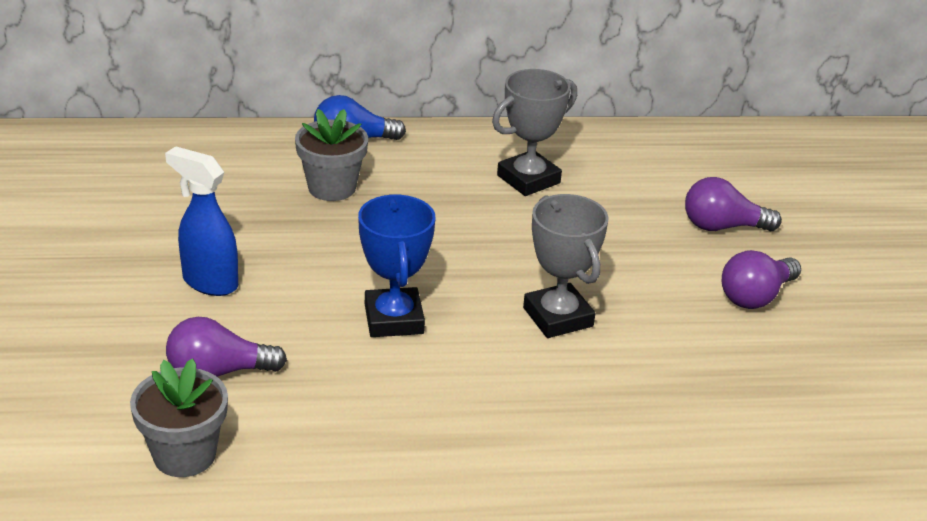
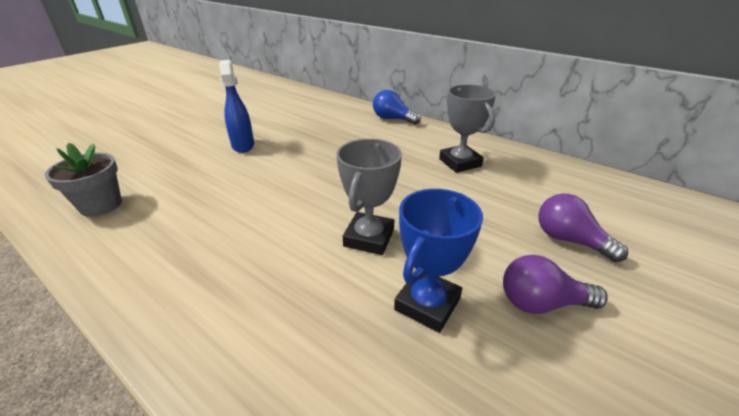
camera: 45 degrees right, 0 degrees up
purple light bulb [166,317,287,377] -> none
grey flower pot [295,109,368,201] -> none
blue trophy [358,194,436,337] -> blue trophy moved to [394,189,483,333]
grey trophy [492,69,577,196] -> grey trophy turned 60 degrees clockwise [439,84,496,173]

